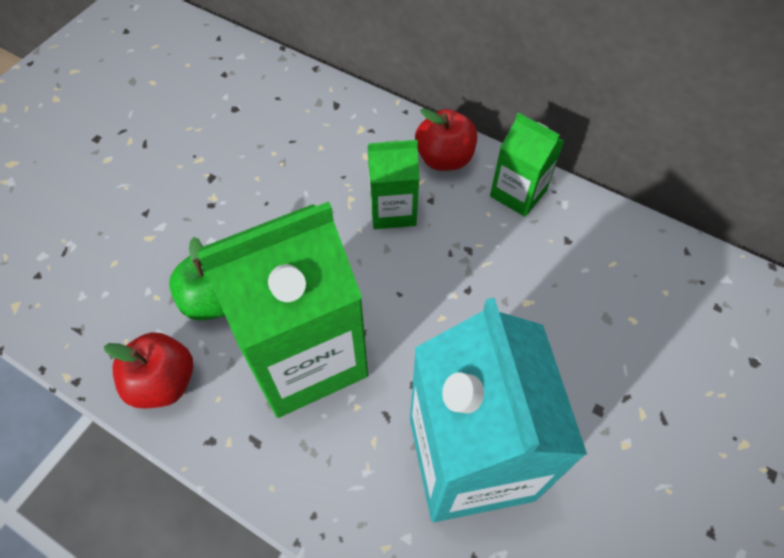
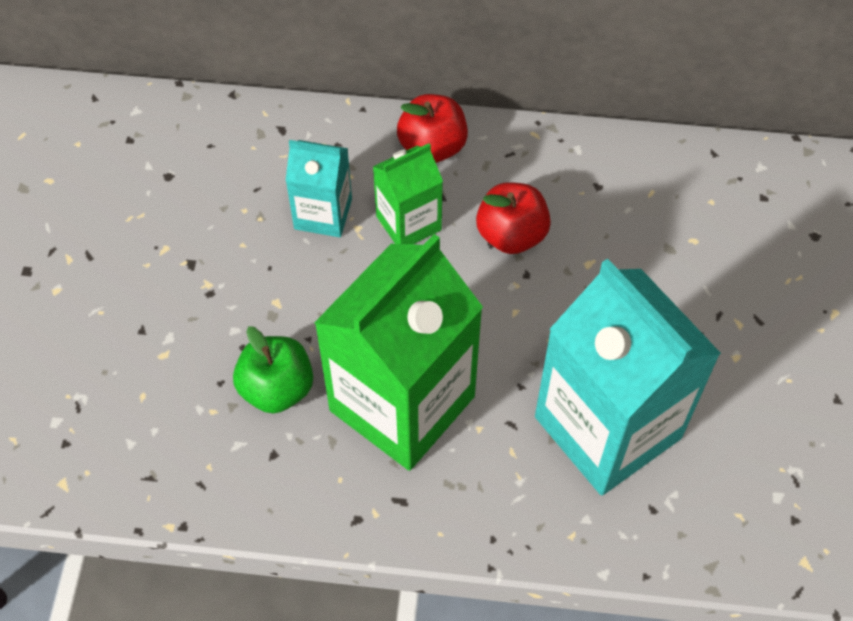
camera: 25 degrees left, 0 degrees up
red apple [104,332,193,408] -> red apple moved to [476,182,551,254]
green carton [490,113,564,217] -> none
none -> turquoise carton [285,140,352,237]

